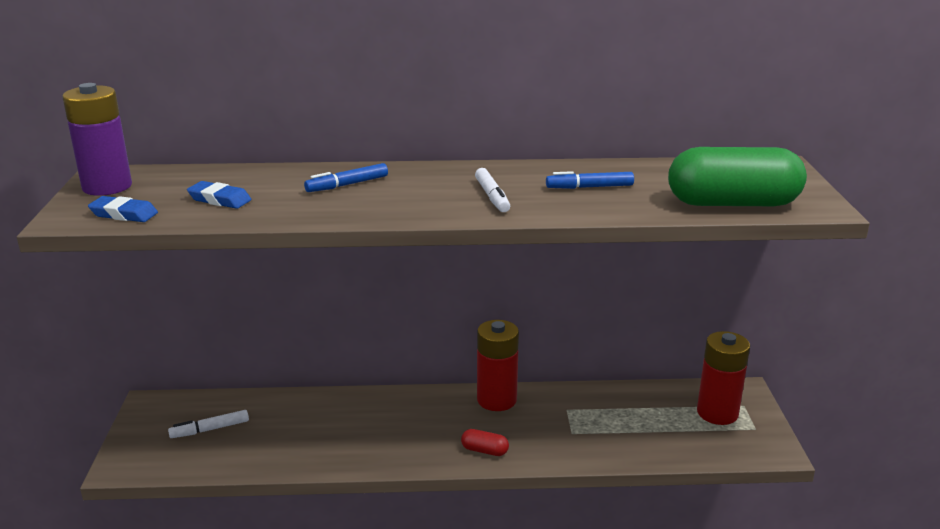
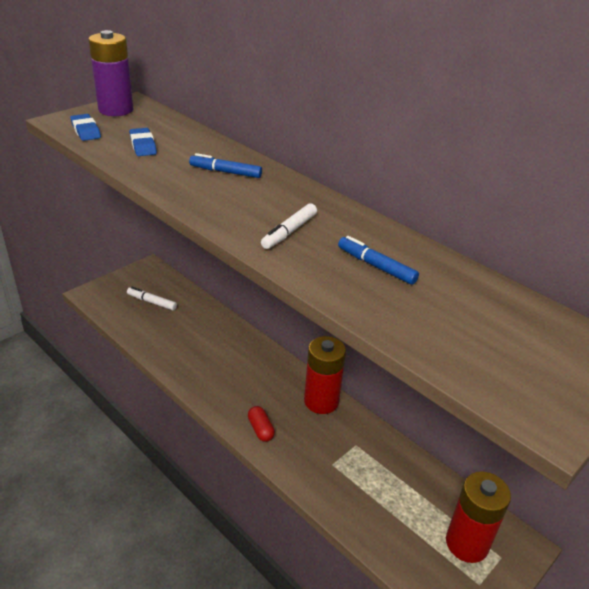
camera: 45 degrees right, 10 degrees up
green capsule [668,147,807,206] -> none

